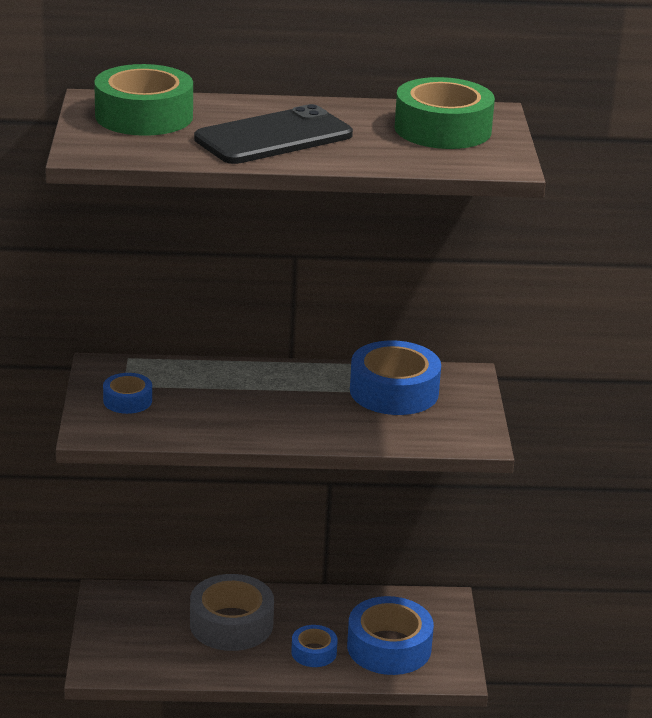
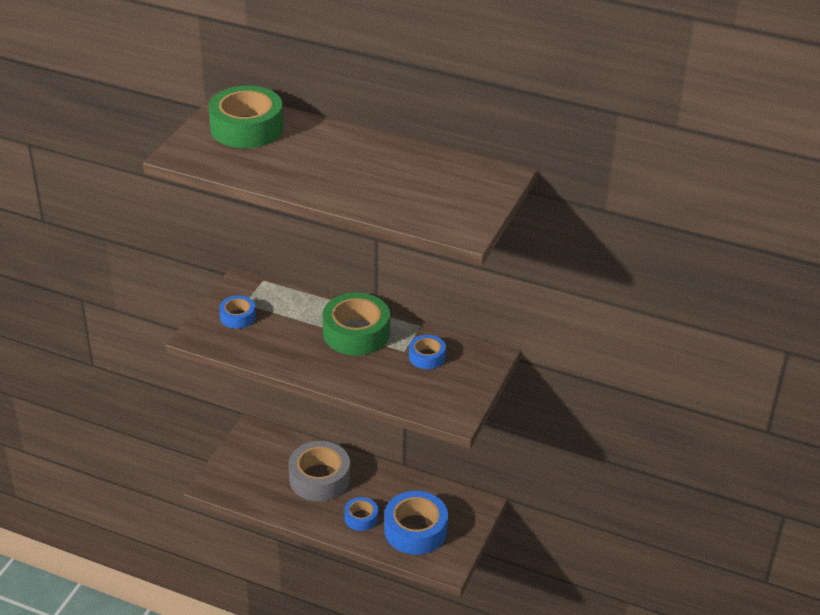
camera: 25 degrees right, 10 degrees up
black phone [194,104,353,164] -> none
blue tape [350,340,441,415] -> blue tape [409,335,446,369], size x0.54
green tape [394,77,495,149] -> green tape moved to [323,293,390,356]

